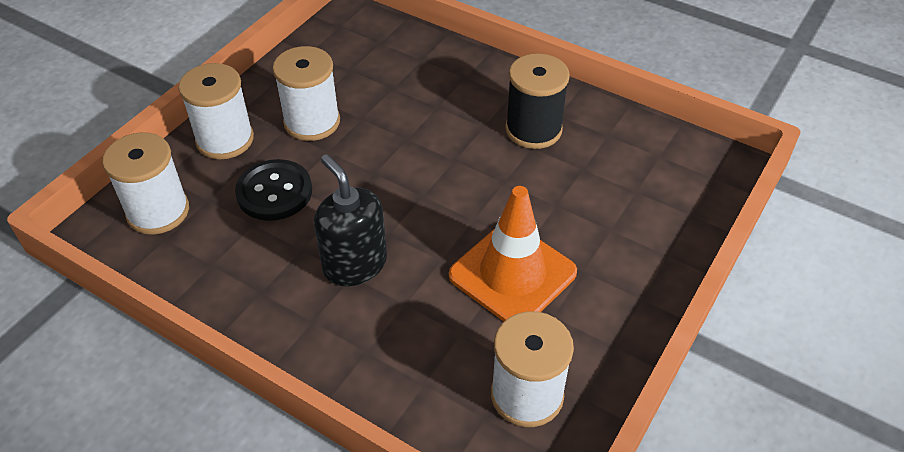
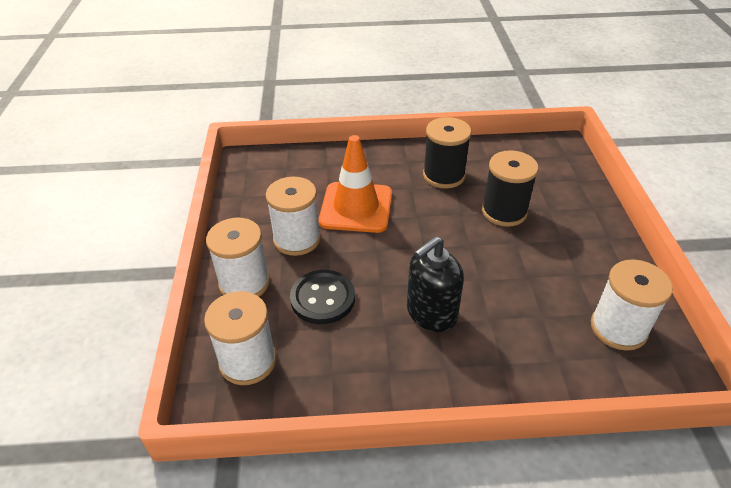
camera: 35 degrees left, 5 degrees down
black soap dispenser [314,154,387,286] -> black soap dispenser turned 60 degrees counterclockwise [407,236,464,332]
orange traffic cone [449,186,577,321] -> orange traffic cone moved to [319,135,392,233]
none -> black spool [482,150,539,227]

